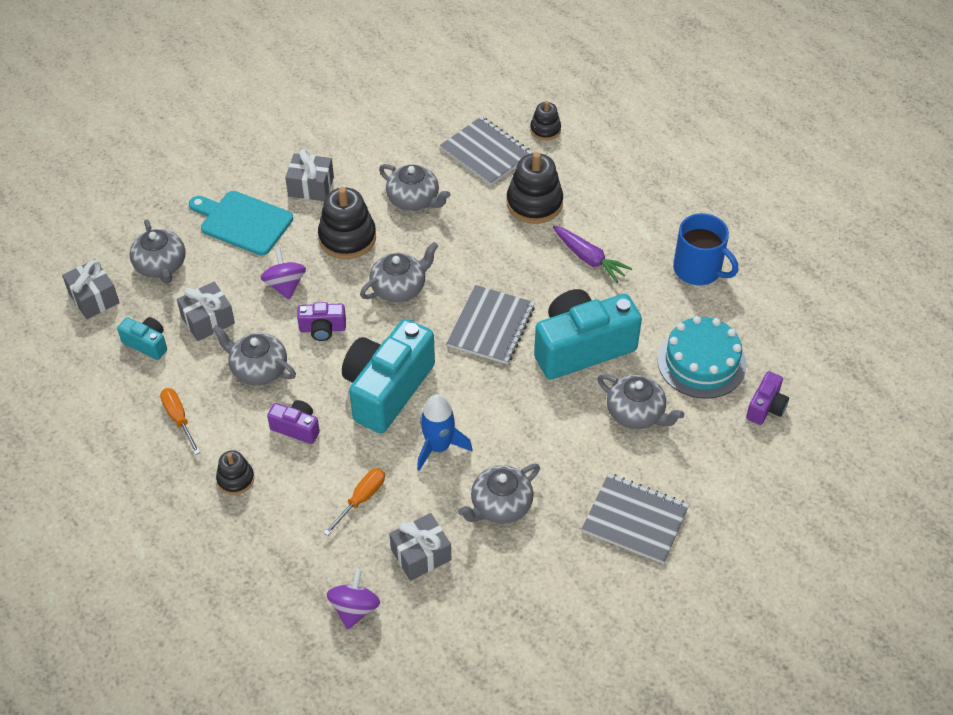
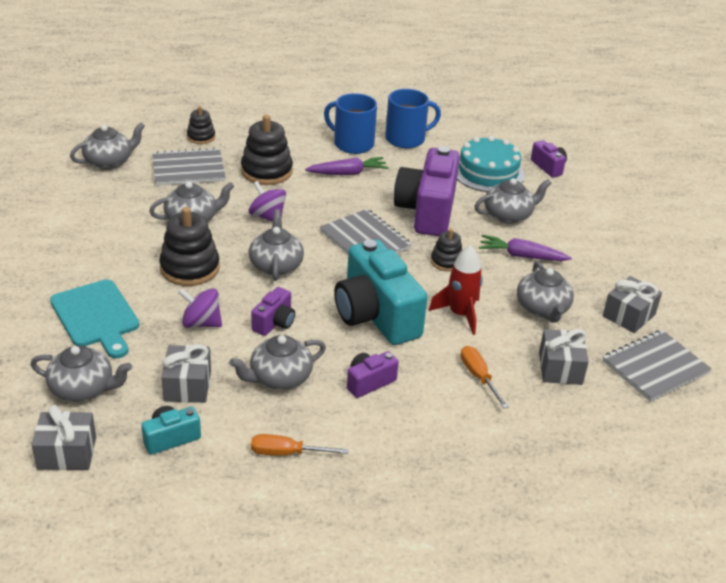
camera: 60 degrees left, 15 degrees down
turquoise cutting board [189,191,293,256] -> turquoise cutting board turned 90 degrees counterclockwise [50,279,139,358]
black stacking toy [216,450,254,495] -> black stacking toy moved to [431,229,462,272]
grey gift [285,149,334,201] -> grey gift moved to [603,276,662,333]
purple spinning top [327,569,380,629] -> purple spinning top moved to [248,181,286,222]
blue rocket [417,394,472,471] -> red rocket [429,245,483,335]
turquoise camera [534,289,642,380] -> purple camera [394,146,460,236]
grey notebook [582,473,689,564] -> grey notebook moved to [602,330,712,402]
none -> grey teapot [70,122,145,169]
none -> blue mug [324,93,377,154]
none -> purple carrot [479,235,572,261]

